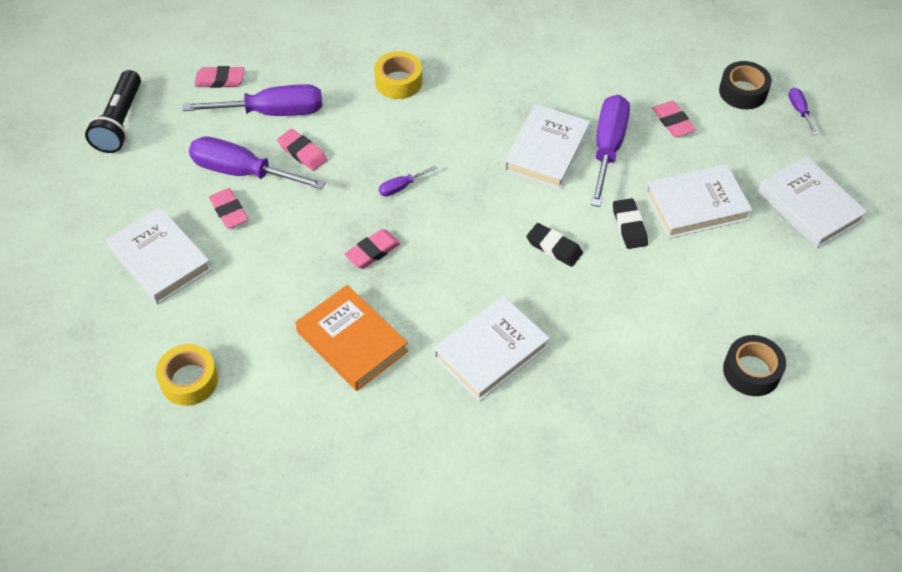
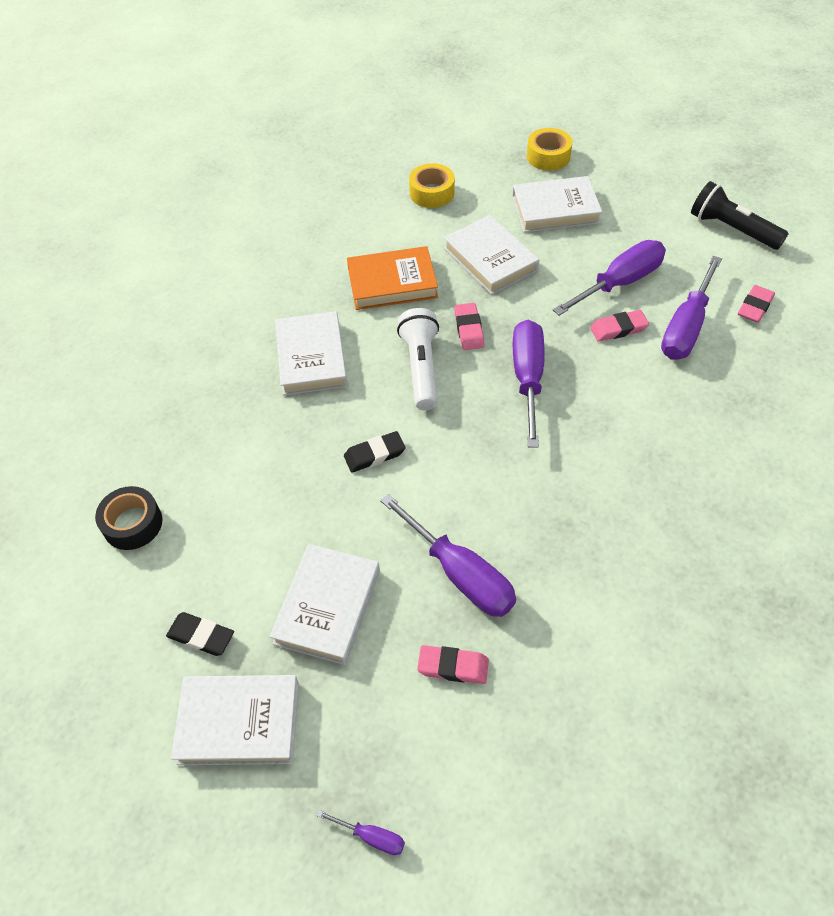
camera: 125 degrees right, 0 degrees up
pink eraser [209,188,248,229] -> none
yellow tape [374,51,422,99] -> yellow tape moved to [527,128,572,171]
purple screwdriver [379,166,437,196] -> purple screwdriver [513,320,545,448], size x2.24
white book [504,104,591,189] -> white book moved to [444,215,539,295]
black eraser [613,198,648,249] -> black eraser moved to [166,612,234,656]
black tape [719,61,772,109] -> none
none -> white flashlight [397,308,439,410]

